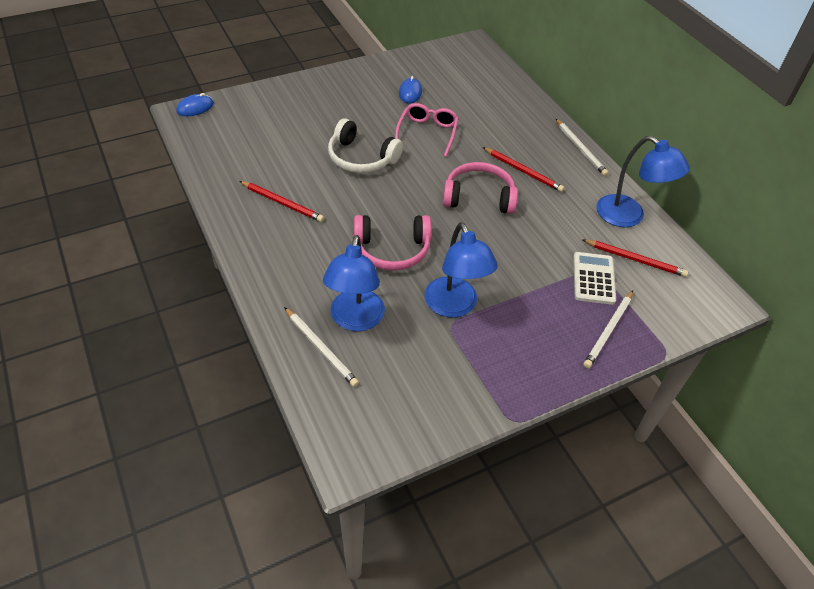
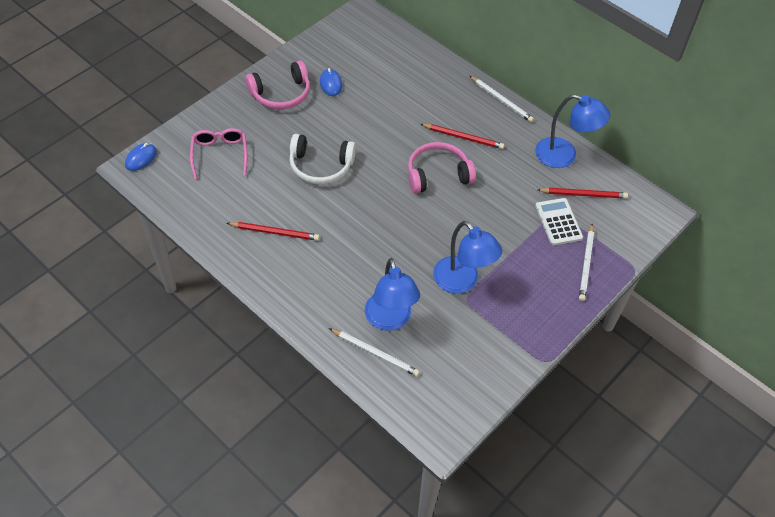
camera: 20 degrees left, 5 degrees up
pink headphones [354,215,431,271] -> pink headphones moved to [245,61,310,109]
pink glasses [395,103,459,157] -> pink glasses moved to [190,128,247,179]

